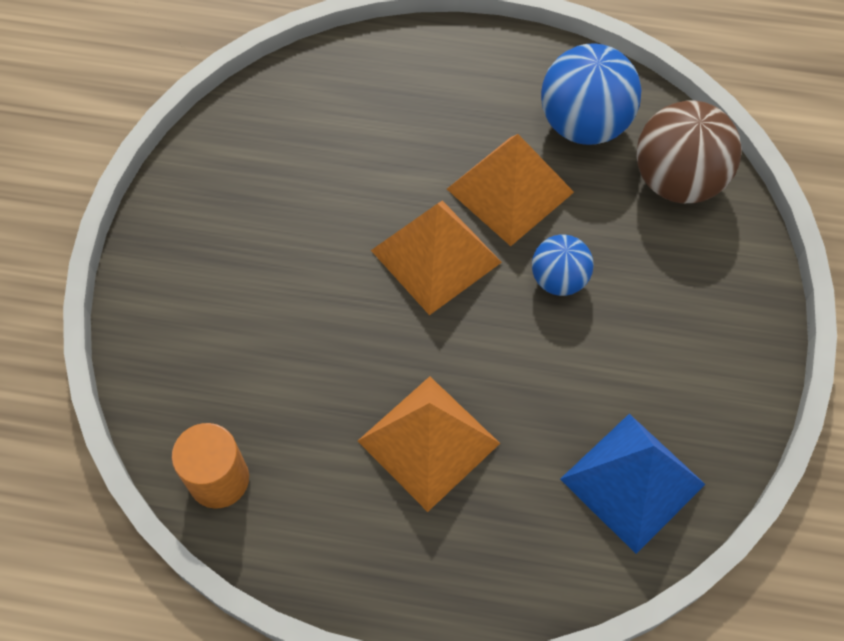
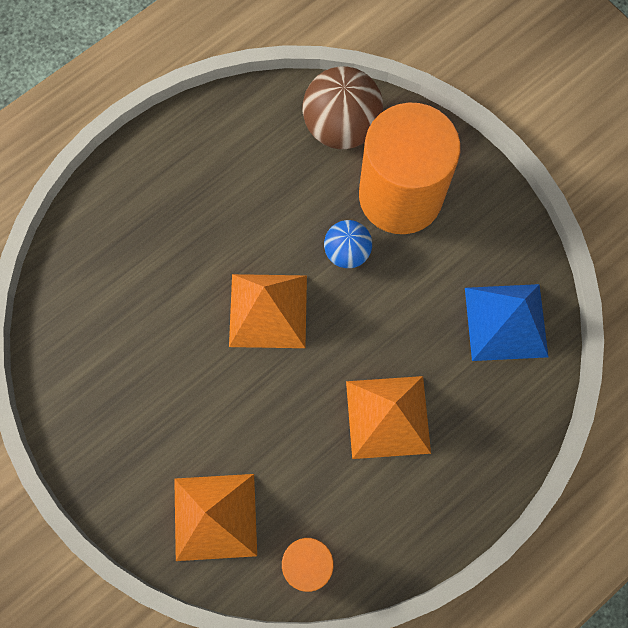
camera: 50 degrees left, 10 degrees up
orange pyramid [447,134,574,246] -> orange pyramid moved to [174,474,257,561]
blue ball [541,43,641,145] -> none
none -> orange cylinder [359,103,460,234]

